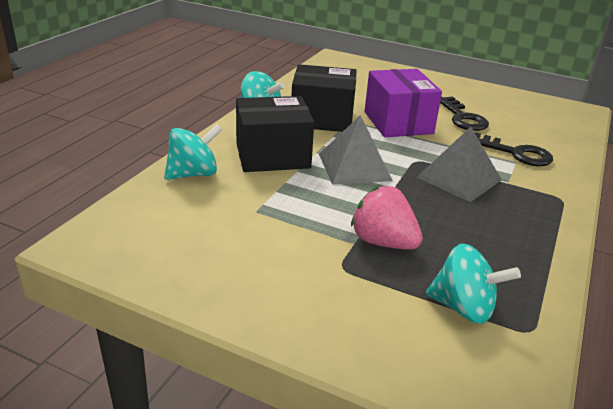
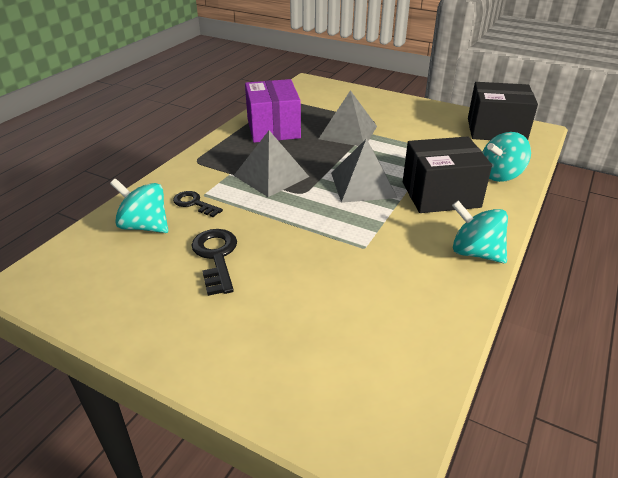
camera: 175 degrees left, 5 degrees up
black box [292,64,357,132] -> black box moved to [468,82,538,140]
pink strawberry [351,186,423,250] -> grey pyramid [319,90,377,146]
purple box [365,69,442,137] -> purple box moved to [245,79,301,143]
turquoise spinning top [426,244,521,324] -> turquoise spinning top moved to [110,179,168,233]
black key [475,132,553,166] -> black key [173,191,223,217], size x0.66

